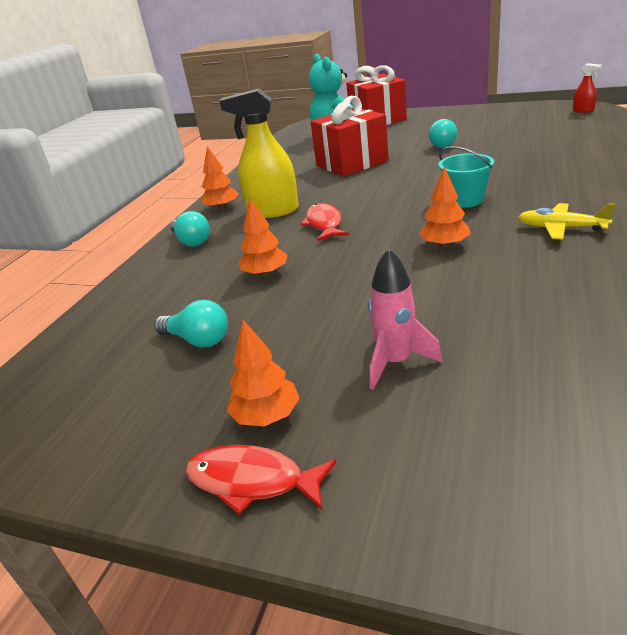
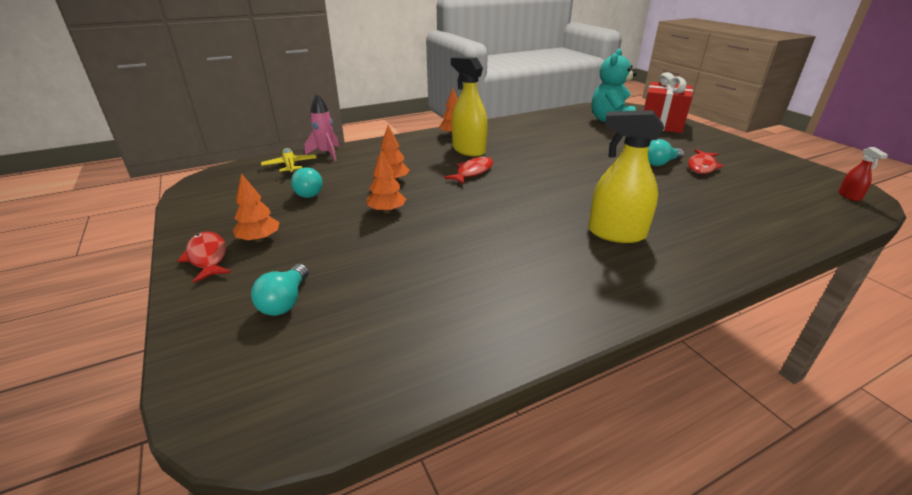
camera: 40 degrees right, 0 degrees up
turquoise light bulb [170,211,210,246] -> turquoise light bulb moved to [251,264,309,316]
red gift [311,96,389,177] -> none
pink rocket [368,248,442,390] -> pink rocket moved to [304,93,339,161]
orange tree [419,166,471,248] -> orange tree moved to [367,150,406,213]
turquoise bucket [438,147,494,208] -> none
yellow plane [518,203,615,240] -> yellow plane moved to [261,148,316,174]
none -> yellow spray bottle [588,110,664,243]
none -> red fish [688,149,724,174]

